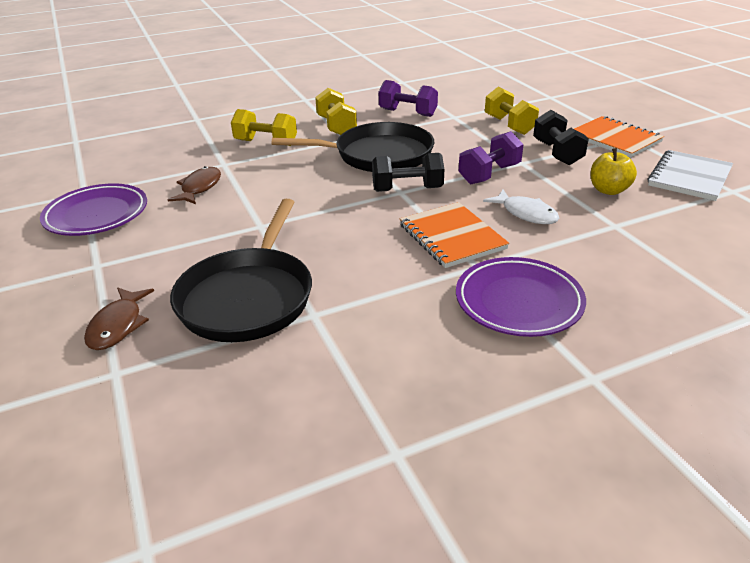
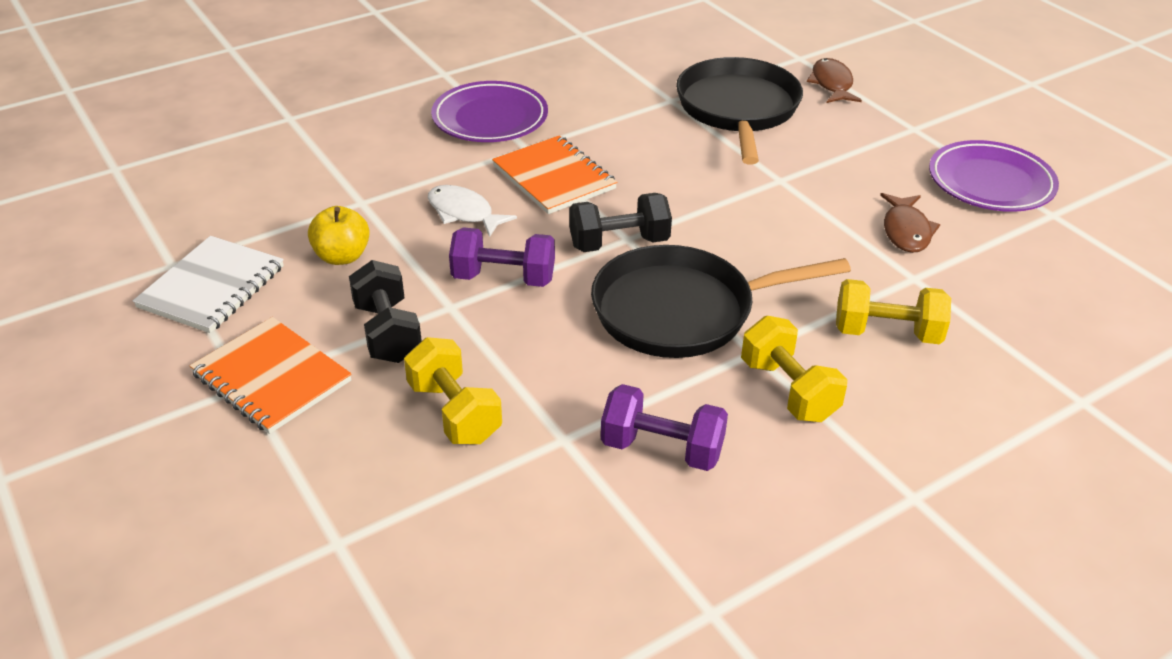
camera: 170 degrees right, 5 degrees up
purple dumbbell [459,131,524,184] -> purple dumbbell turned 60 degrees clockwise [449,227,555,287]

